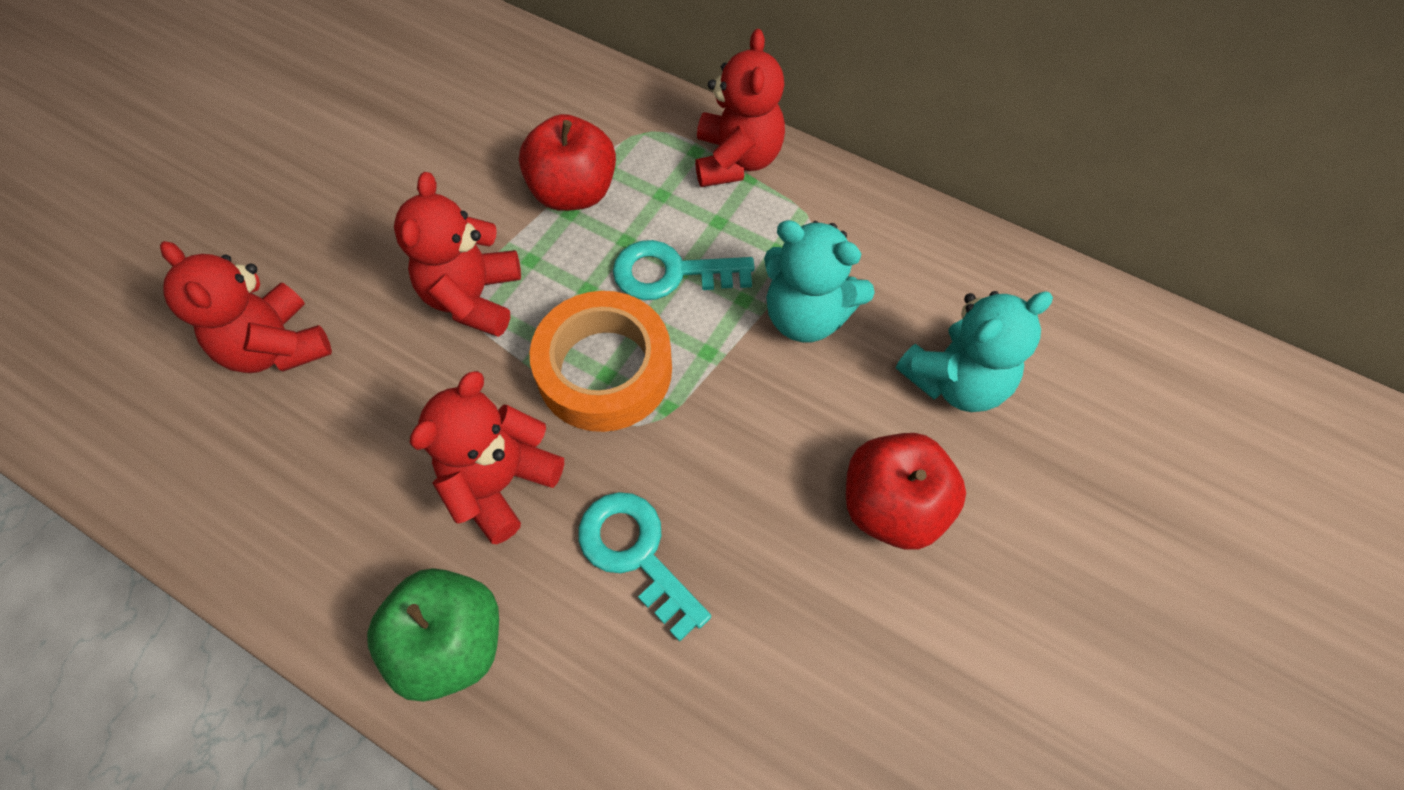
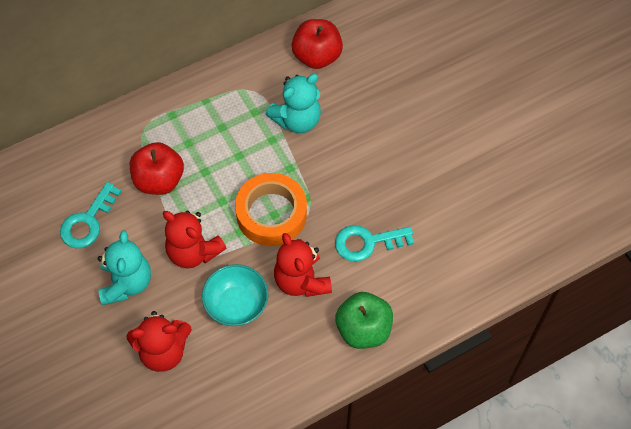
camera: 60 degrees left, 0 degrees up
turquoise key [613,240,755,300] -> turquoise key moved to [60,182,122,248]
red teddy bear [695,29,785,187] -> none
red apple [846,433,966,550] -> red apple moved to [291,19,343,69]
turquoise teddy bear [896,291,1053,412] -> turquoise teddy bear moved to [98,231,151,305]
none -> turquoise bowl [202,264,268,326]

